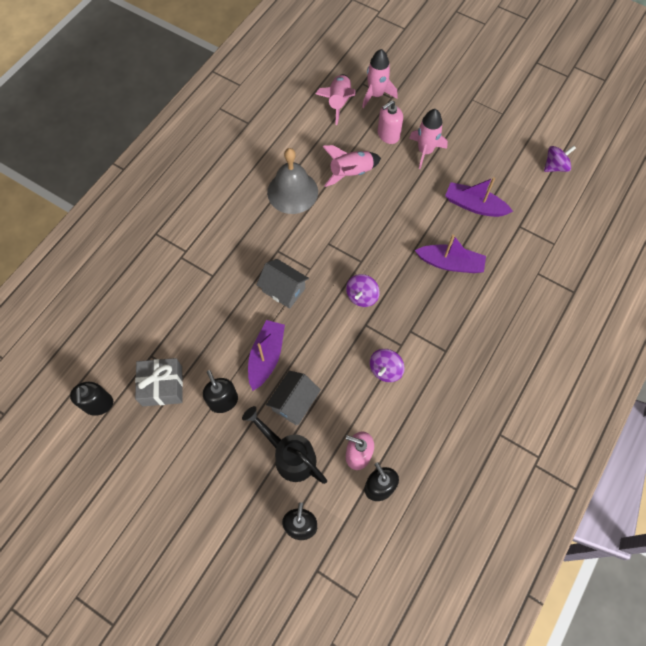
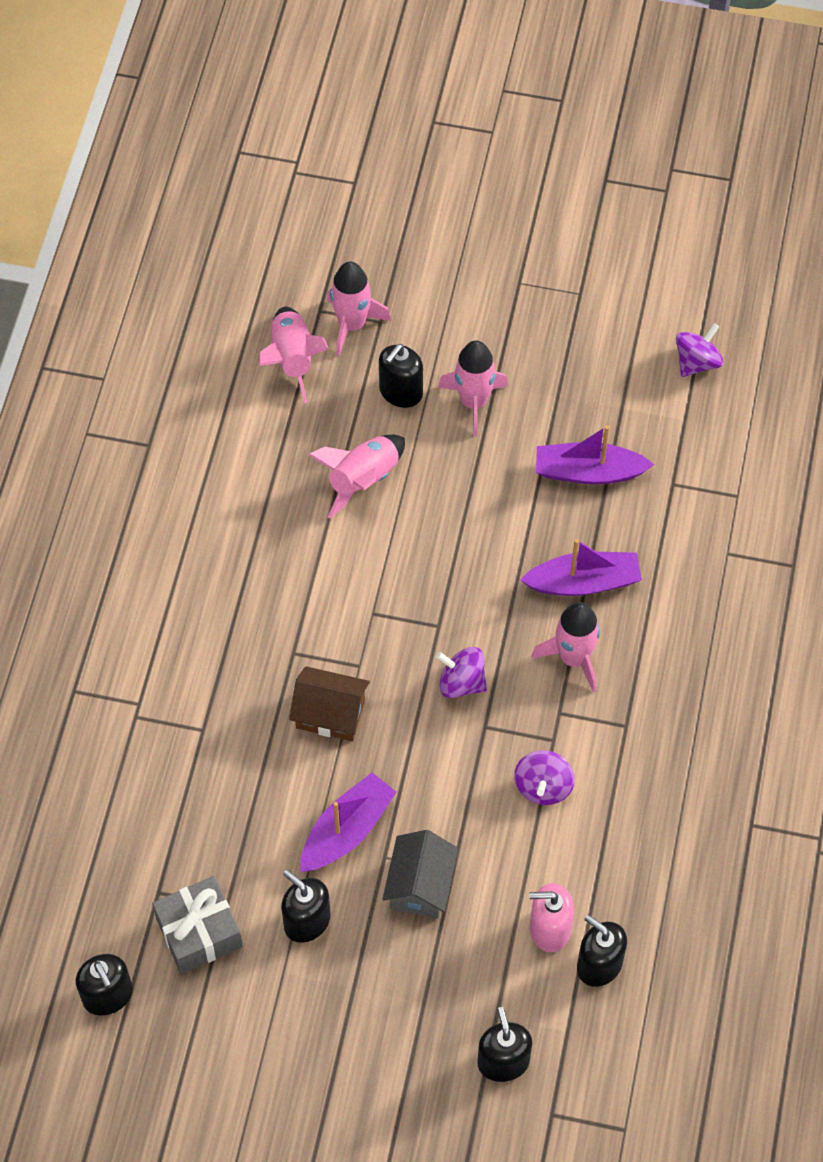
camera: 20 degrees left, 5 degrees down
black watering can [242,406,327,484] -> none
purple boat [248,320,285,391] -> purple boat turned 45 degrees clockwise [300,773,397,872]
grey house [257,259,309,309] -> brown house [289,666,370,741]
grey bell [267,148,318,214] -> none
purple spinning top [346,274,380,307] -> purple spinning top turned 105 degrees clockwise [436,647,487,698]
pink soap dispenser [378,100,403,144] -> black soap dispenser [379,344,423,408]
none -> pink rocket [532,602,600,693]

